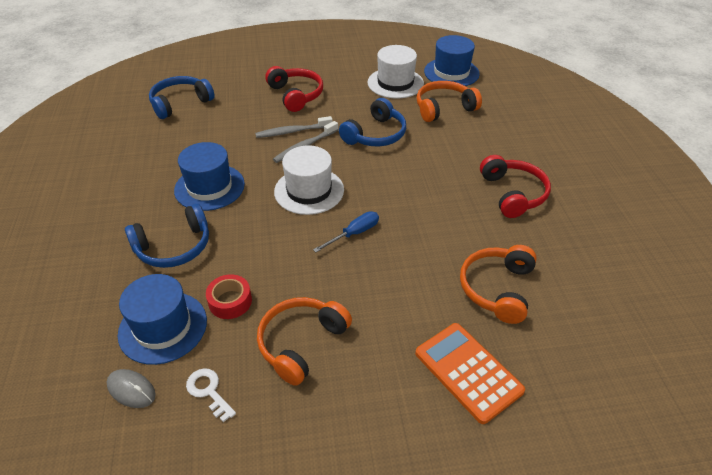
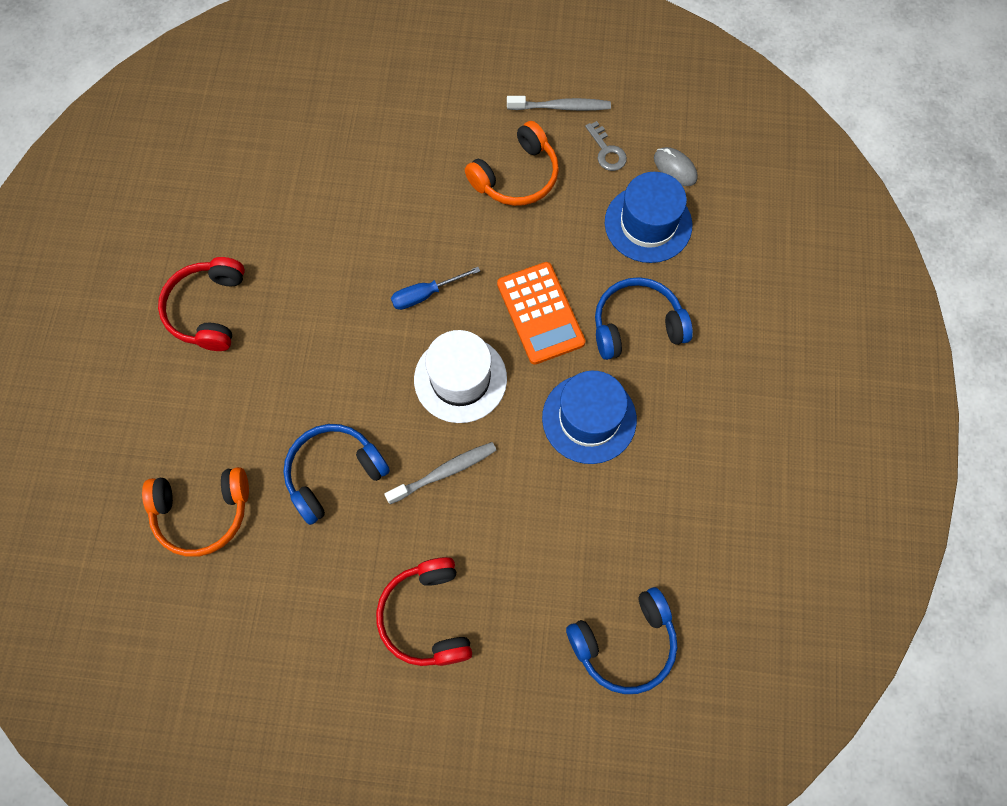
camera: 165 degrees left, 25 degrees up
white key [186,368,236,422] -> grey key [585,121,627,171]
red tape [206,274,252,319] -> none
grey toothbrush [255,116,333,138] -> grey toothbrush moved to [507,96,611,111]
white hat [367,45,424,99] -> none
orange calculator [415,323,525,424] -> orange calculator moved to [497,262,585,365]
blue hat [424,35,480,86] -> none
orange headphones [460,245,537,324] -> none

